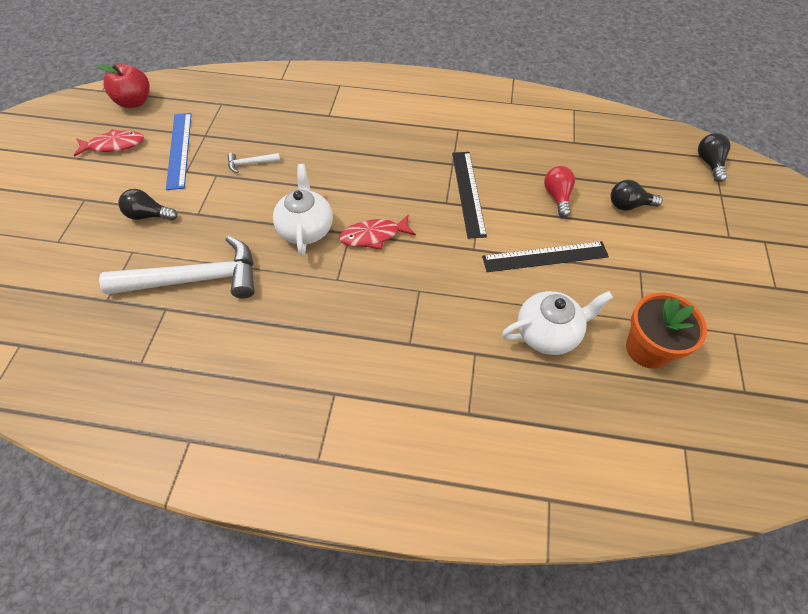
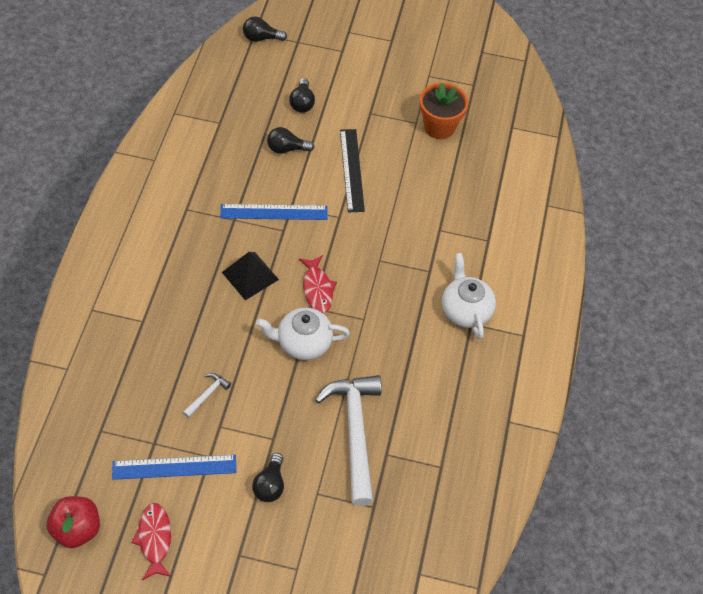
camera: 90 degrees left, 0 degrees up
white hammer [228,153,280,173] -> white hammer turned 135 degrees counterclockwise [183,373,231,418]
black ruler [452,152,487,239] -> blue ruler [220,204,328,220]
white teapot [502,291,613,355] -> white teapot moved to [442,253,496,339]
red light bulb [544,166,575,218] -> black light bulb [267,127,314,154]
none -> black pyramid [222,252,279,300]

